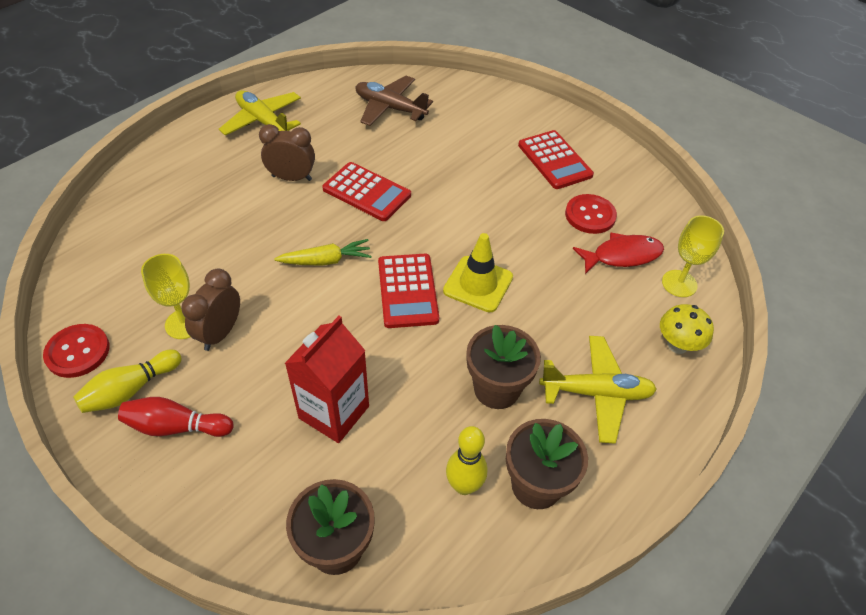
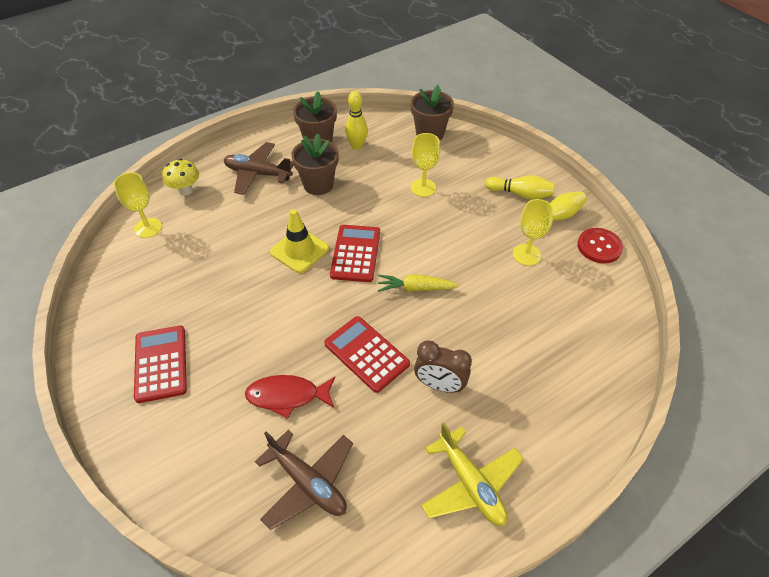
camera: 165 degrees left, 0 degrees up
red bowling pin [118,397,234,437] -> yellow bowling pin [485,175,555,200]
brown clock [181,269,240,351] -> none
red carton [285,316,369,443] -> yellow goblet [411,133,440,197]
yellow plane [539,336,657,444] -> brown plane [224,142,293,195]
red button [565,194,617,234] -> none
red fish [573,233,664,274] -> red fish moved to [245,375,335,419]

